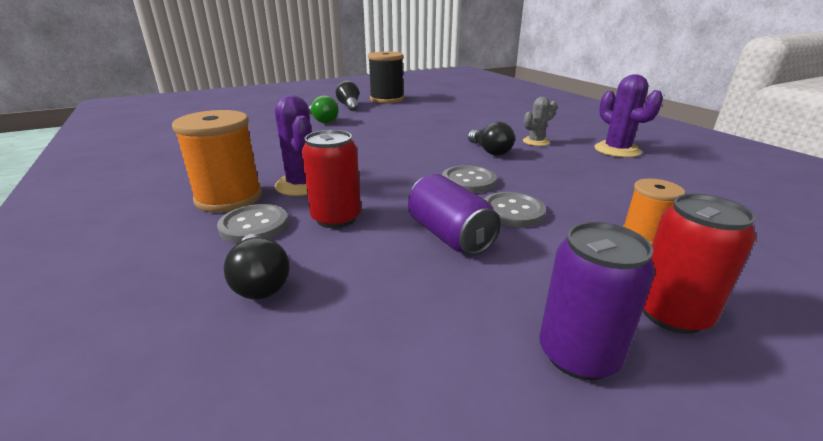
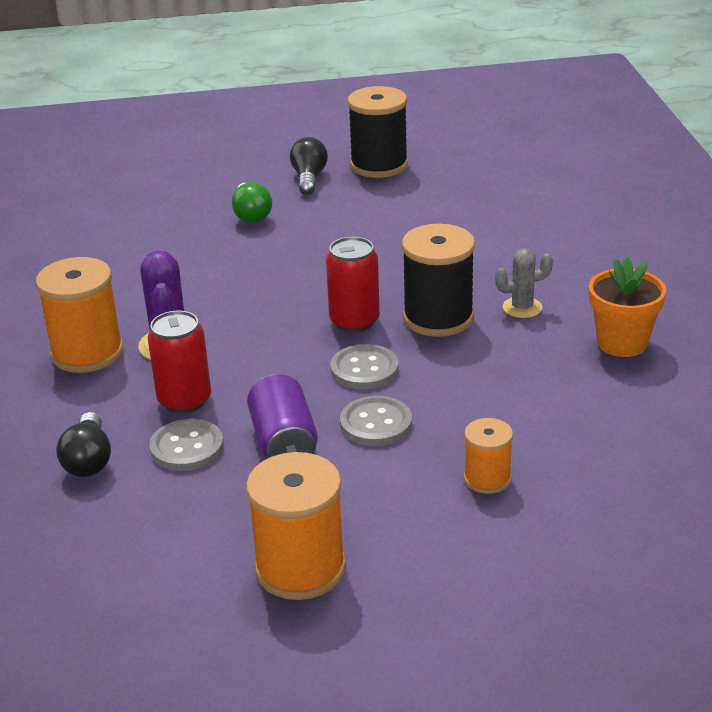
camera: 20 degrees right, 5 degrees up
grey button [217,204,288,243] -> grey button moved to [149,419,224,471]
black light bulb [468,122,515,156] -> black spool [402,224,475,337]
purple can [539,222,655,380] -> orange spool [246,452,346,600]
purple cactus [594,74,663,158] -> orange flower pot [589,257,666,357]
red can [643,194,756,334] -> red can moved to [326,237,380,332]

